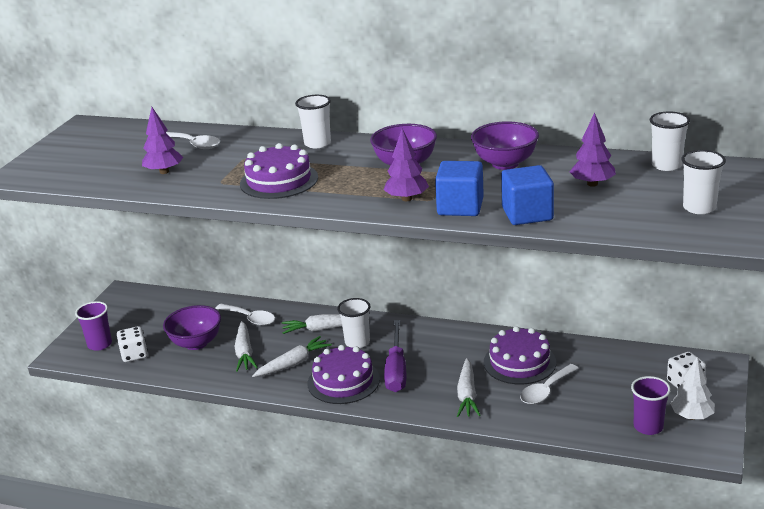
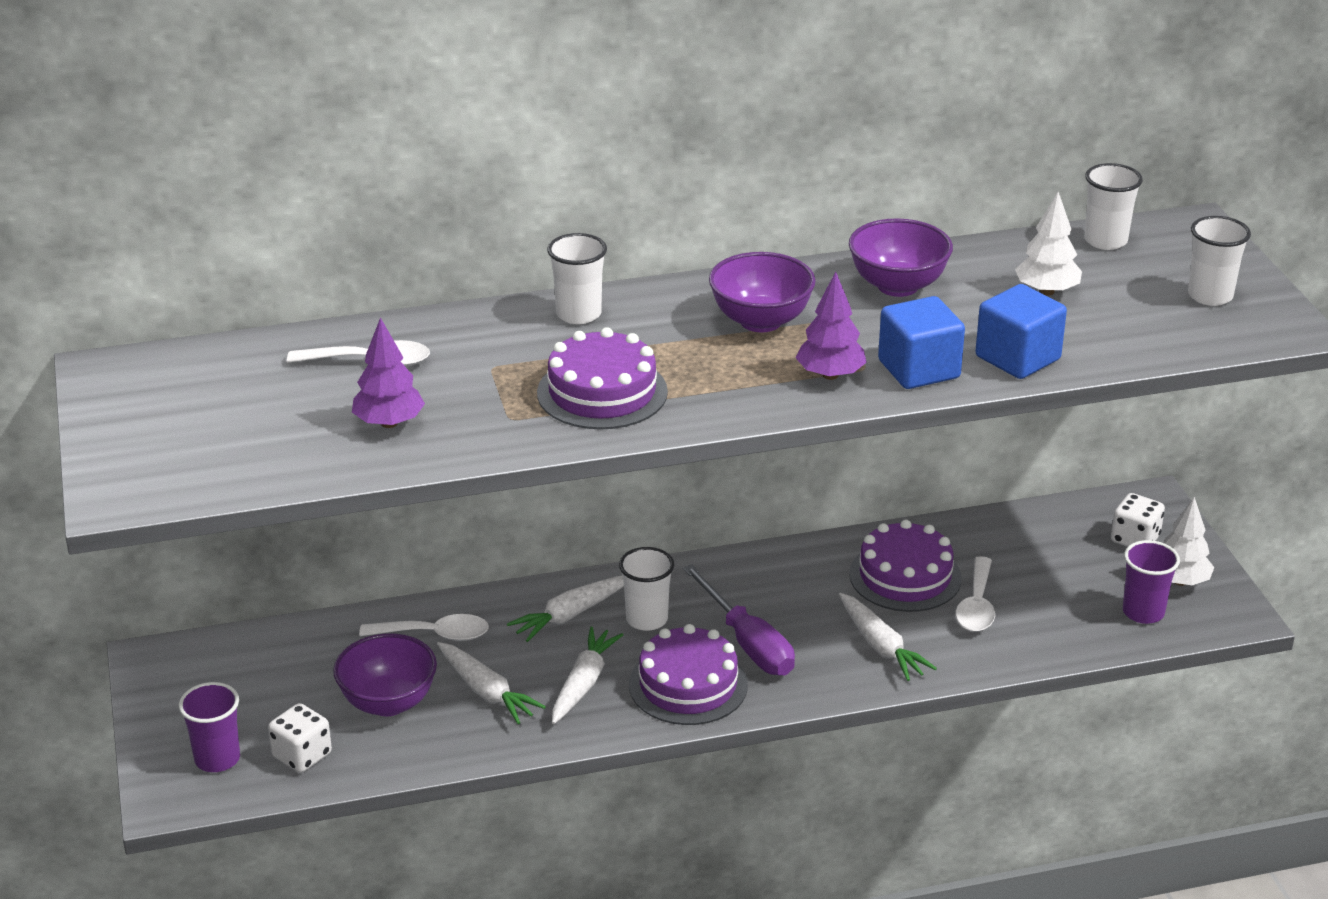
camera: 35 degrees left, 5 degrees up
purple tree [570,112,616,187] -> white tree [1015,192,1082,296]

